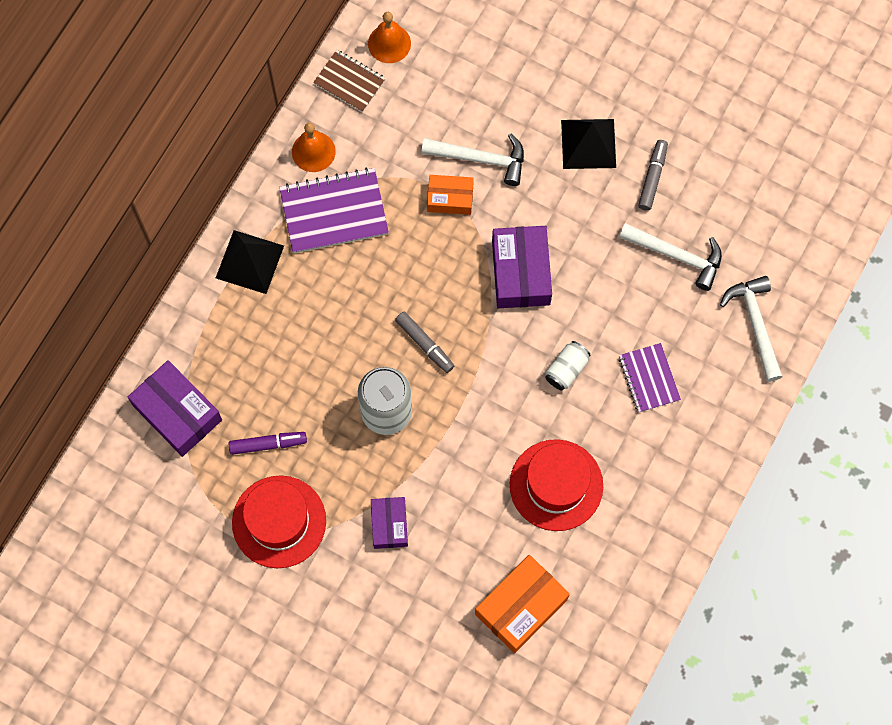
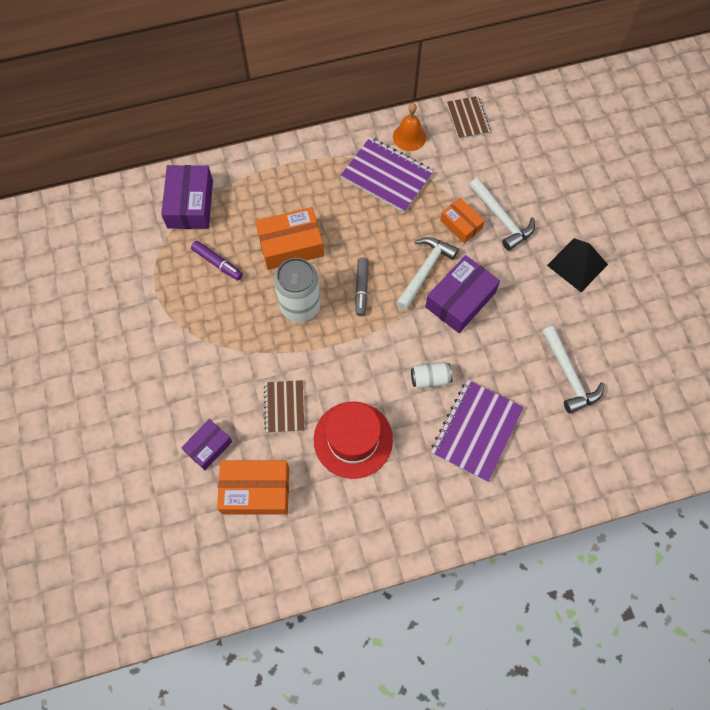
camera: 45 degrees right, 5 degrees down
black pyramid [216,230,284,294] -> none
red hat [232,475,326,568] -> none
orange bell [368,12,411,63] -> none
purple box [371,497,408,549] -> purple box moved to [181,419,232,470]
purple notebook [619,343,681,413] -> purple notebook [431,380,524,482], size x1.62
grey marker [638,140,668,211] -> none
white hammer [720,276,783,382] -> white hammer moved to [396,237,459,310]
none -> orange box [255,207,324,270]
none -> brown notebook [264,380,304,433]

